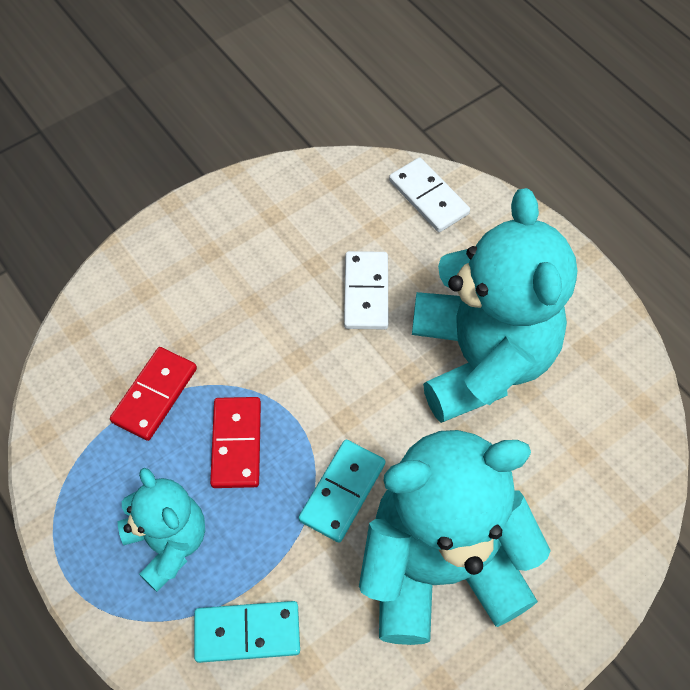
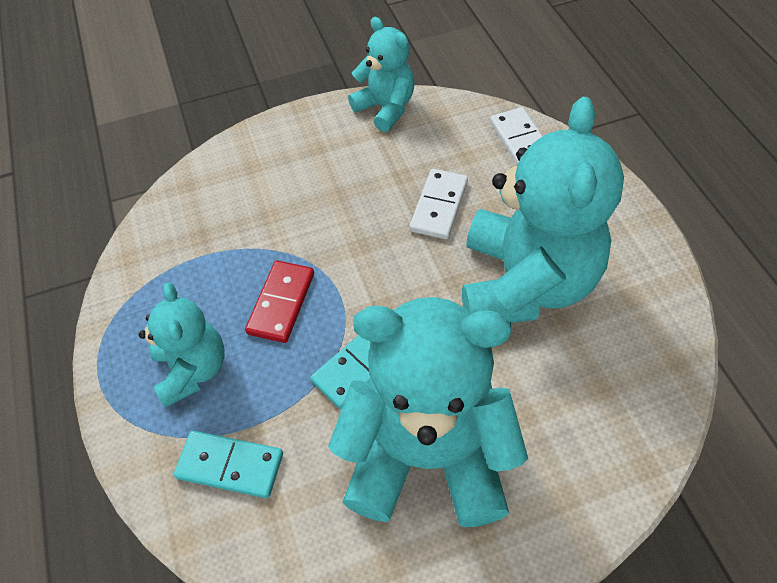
camera: 20 degrees right, 5 degrees down
red domino [110,347,197,441] -> none
none -> turquoise teddy bear [348,17,414,132]

